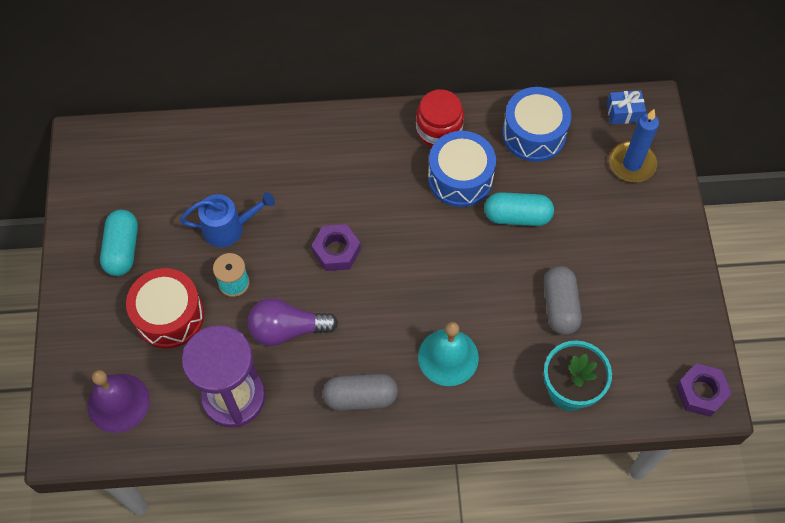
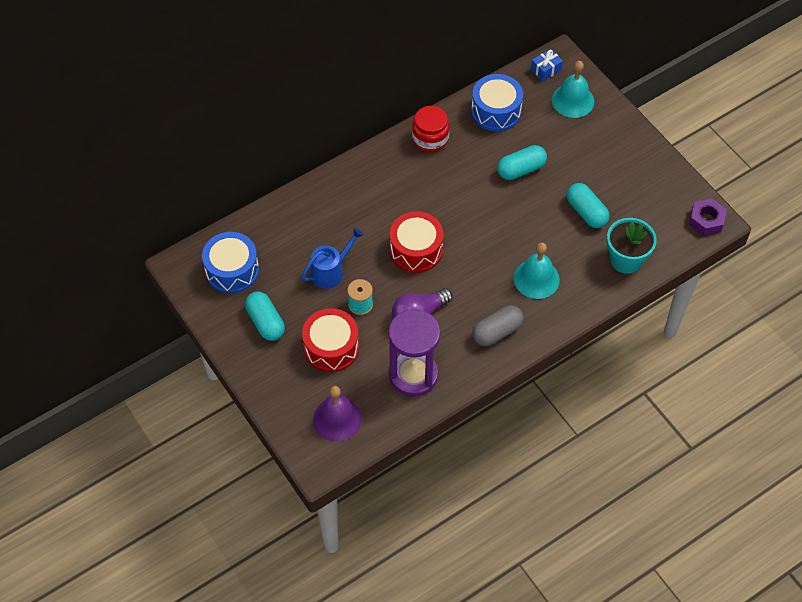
camera: 30 degrees left, 5 degrees down
purple nut [311,224,361,271] -> red drum [390,211,444,273]
blue drum [428,131,496,207] -> blue drum moved to [202,232,259,294]
grey capsule [544,266,582,335] -> turquoise capsule [567,183,610,228]
blue candle [609,109,659,182] -> turquoise bell [552,61,594,118]

